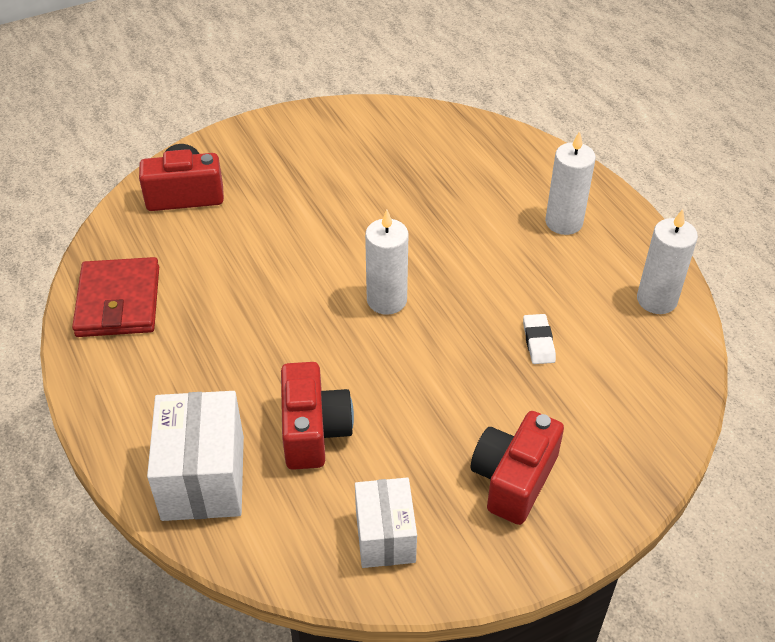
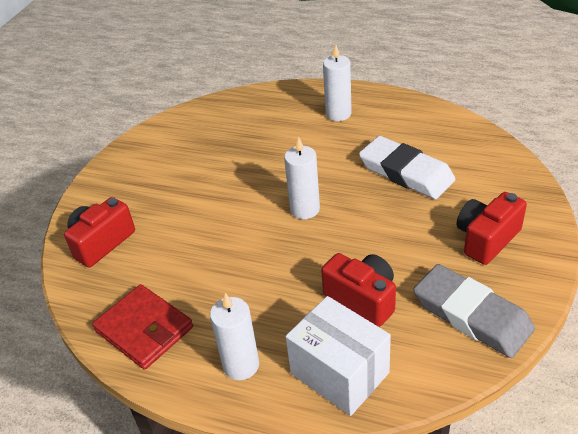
camera: 40 degrees left, 5 degrees down
white box [355,477,417,568] -> grey eraser [413,264,535,358]
red camera [471,411,564,525] -> red camera turned 60 degrees clockwise [457,192,527,265]
white eraser [523,314,556,364] -> white eraser [359,136,456,199], size x2.35
white candle [637,209,698,314] -> white candle moved to [210,293,259,380]

